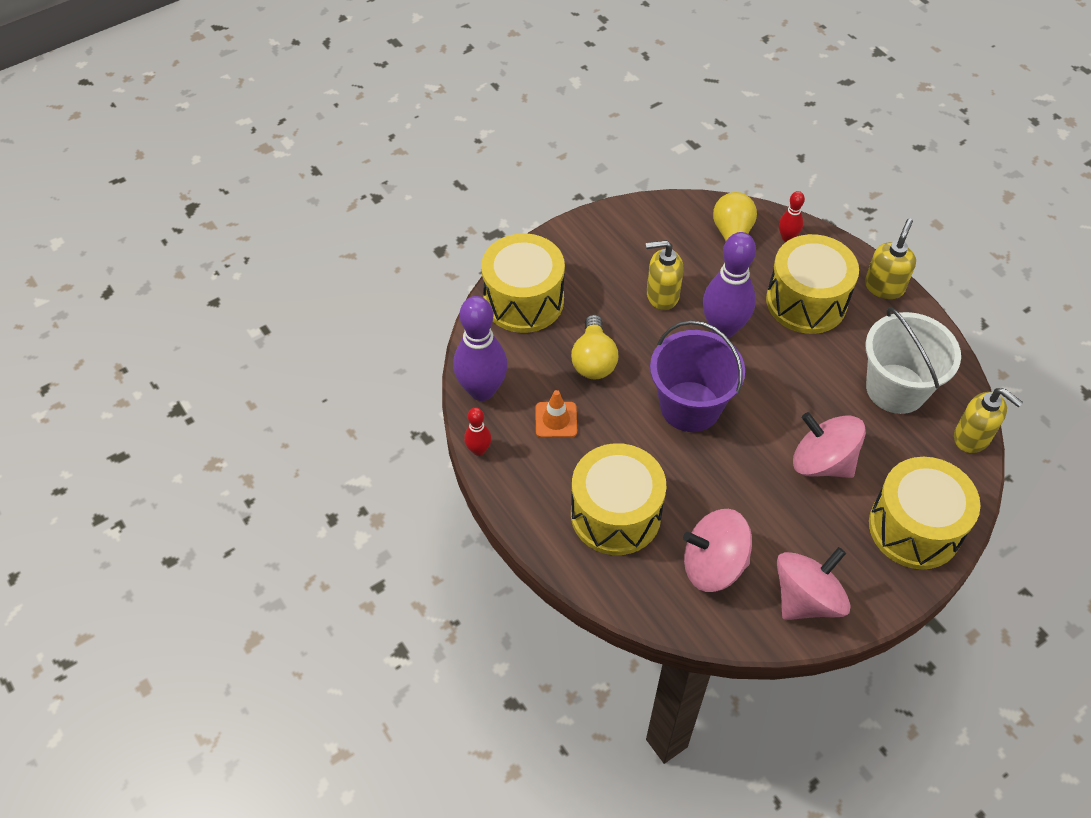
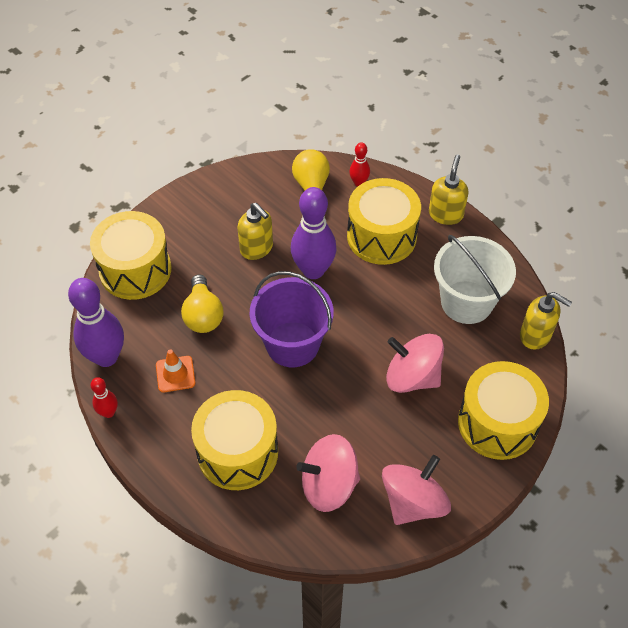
camera: 10 degrees left, 0 degrees up
yellow soap dispenser [646,240,684,310] -> yellow soap dispenser turned 120 degrees counterclockwise [238,203,273,260]

